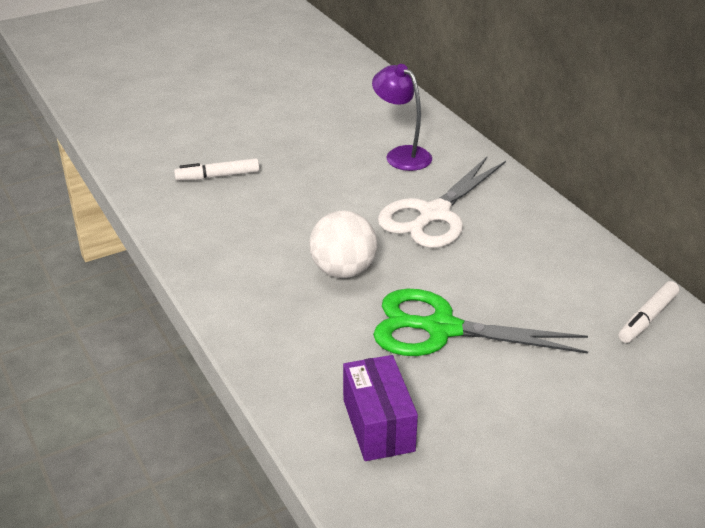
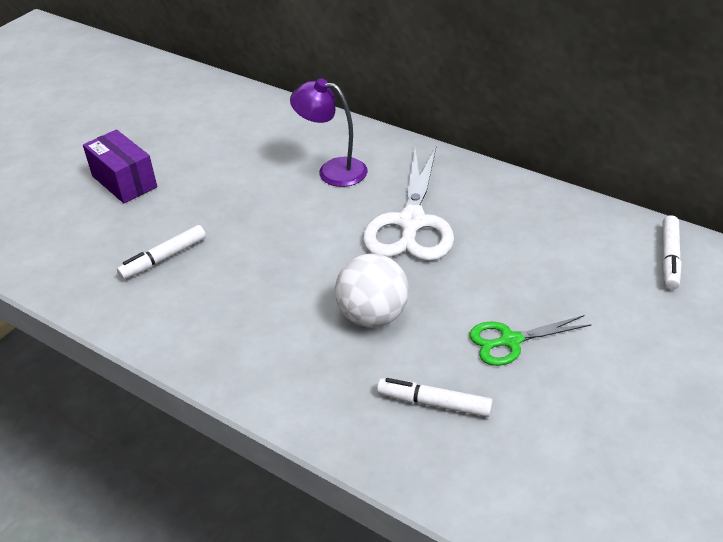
camera: 25 degrees left, 5 degrees up
purple box [343,355,418,461] -> purple box moved to [83,129,157,204]
green scissors [373,289,588,356] -> green scissors [469,315,592,366], size x0.56
none -> white marker [377,378,493,417]

